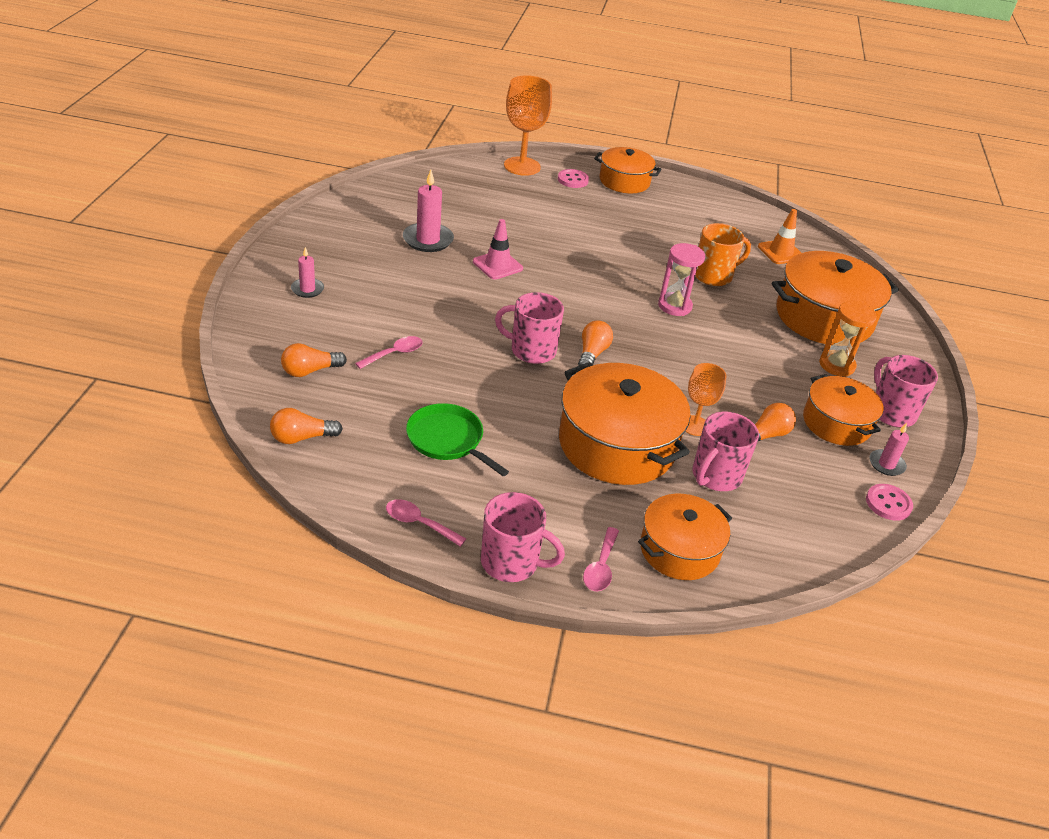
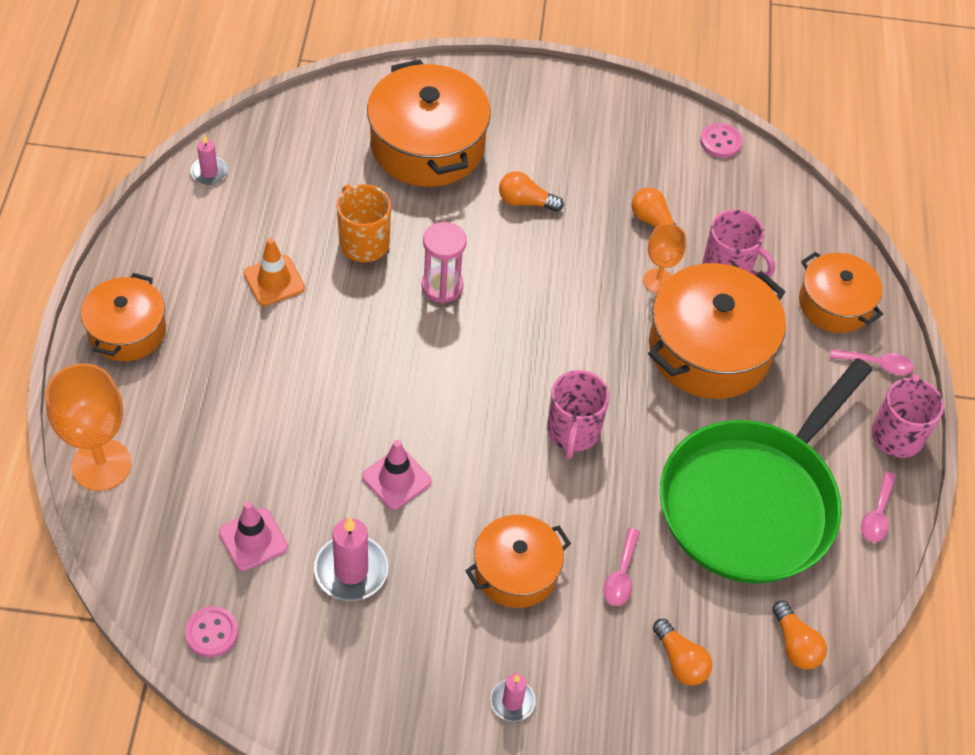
camera: 95 degrees left, 15 degrees up
pink spoon [355,336,423,369] -> pink spoon turned 120 degrees counterclockwise [603,528,640,606]
green pan [406,403,509,476] -> green pan [660,358,872,583], size x2.16
pink button [558,169,589,188] -> pink button moved to [185,606,238,657]
orange light bulb [578,320,613,366] -> orange light bulb moved to [499,171,564,212]
orange traffic cone [758,209,801,264] -> orange traffic cone moved to [244,238,305,306]
orange pot [803,374,884,446] -> orange pot moved to [465,514,571,608]
orange hourglass [819,301,877,377] -> none
pink candle [870,423,909,476] -> pink candle moved to [191,135,228,185]
pink mug [874,355,938,427] -> none
none -> pink traffic cone [219,501,288,571]

